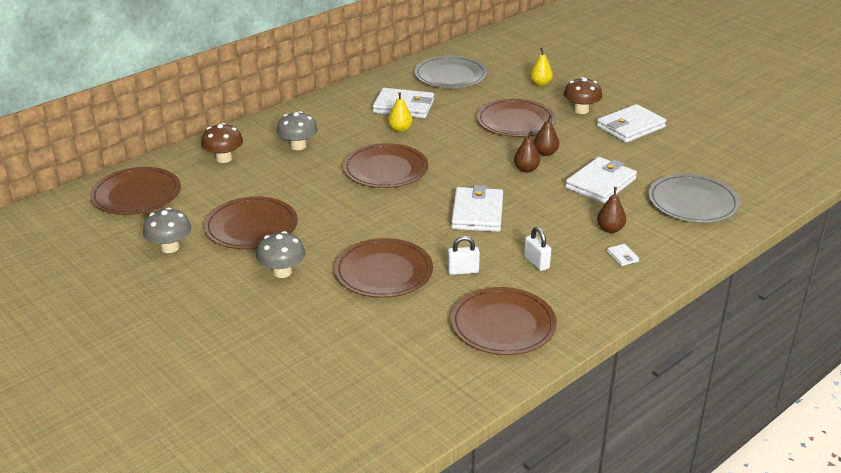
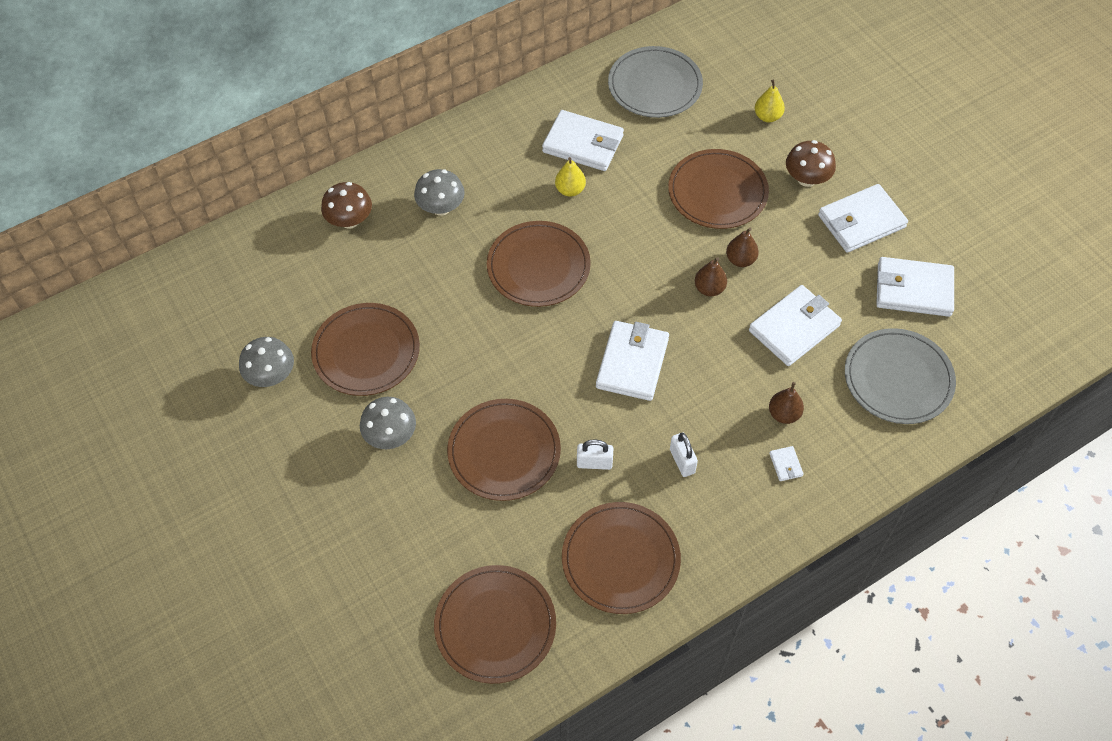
camera: 10 degrees right, 25 degrees up
brown plate [90,167,181,215] -> brown plate moved to [434,565,556,684]
none -> white wallet [876,257,954,317]

